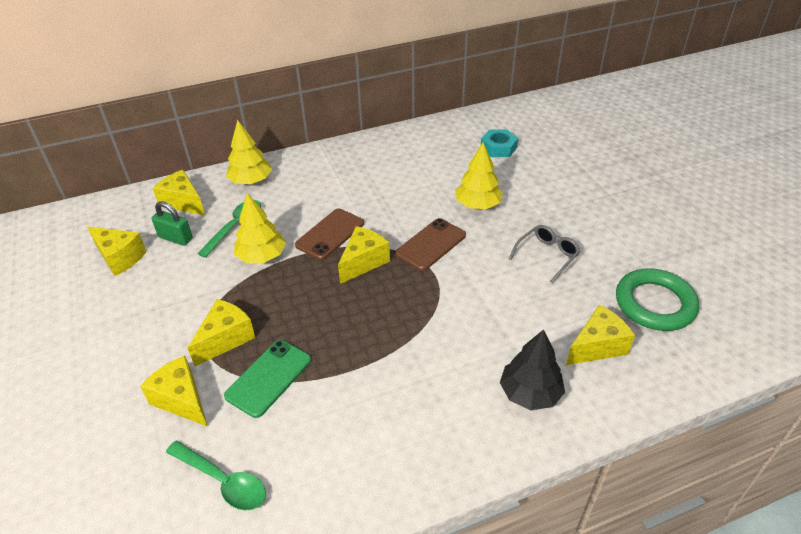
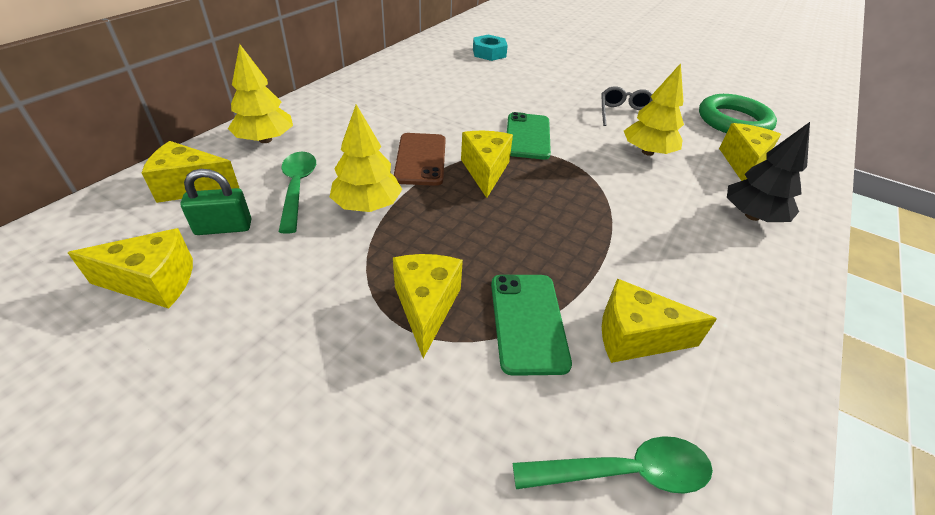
camera: 40 degrees left, 0 degrees up
yellow cheese [140,356,208,427] -> yellow cheese moved to [602,279,717,363]
brown phone [396,218,466,271] -> green phone [507,112,551,160]
yellow tree [455,142,503,209] -> yellow tree moved to [624,63,684,156]

